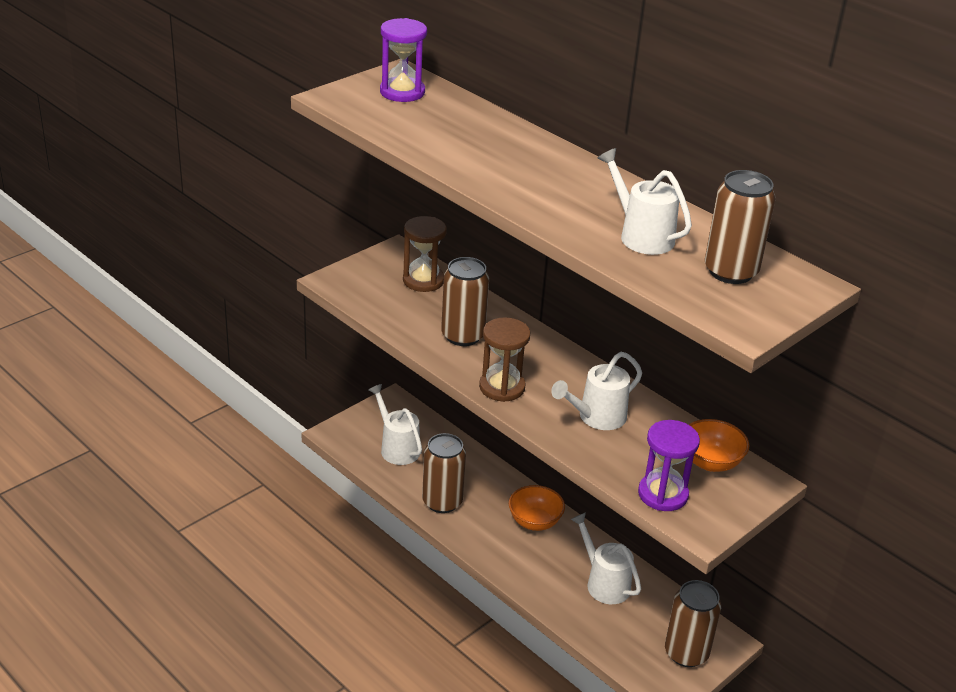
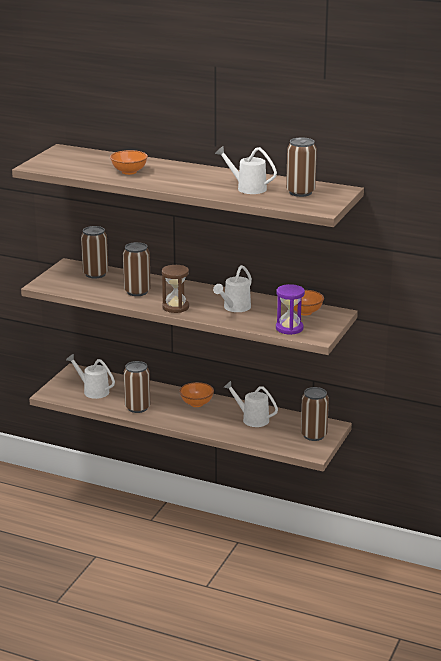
camera: 20 degrees left, 10 degrees down
purple hourglass [380,18,427,102] -> none
brown hourglass [403,216,447,292] -> brown can [81,226,108,279]
none -> orange bowl [110,150,148,175]

